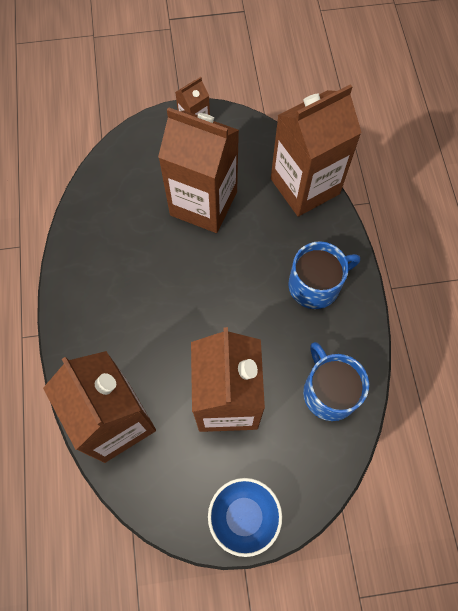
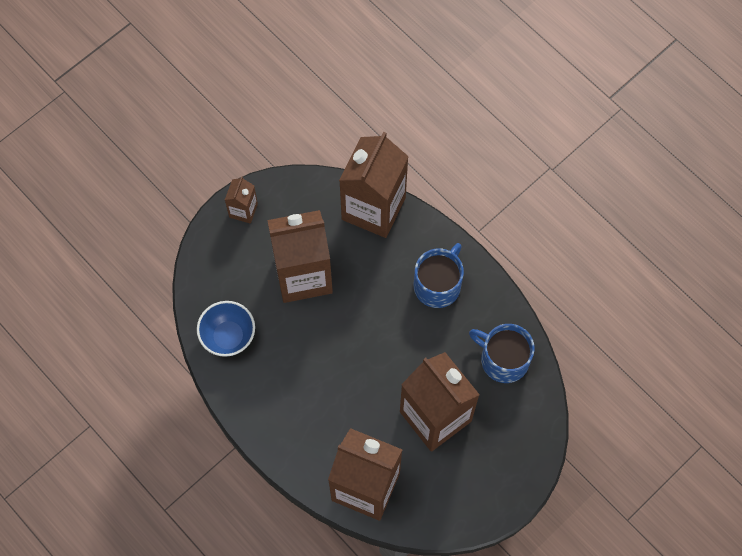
camera: 35 degrees left, 0 degrees up
blue bowl [208,478,282,557] -> blue bowl moved to [197,301,255,357]

